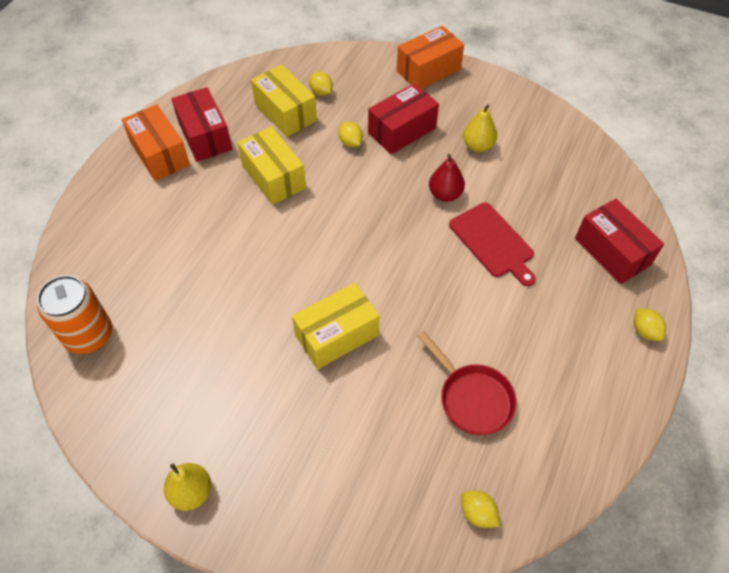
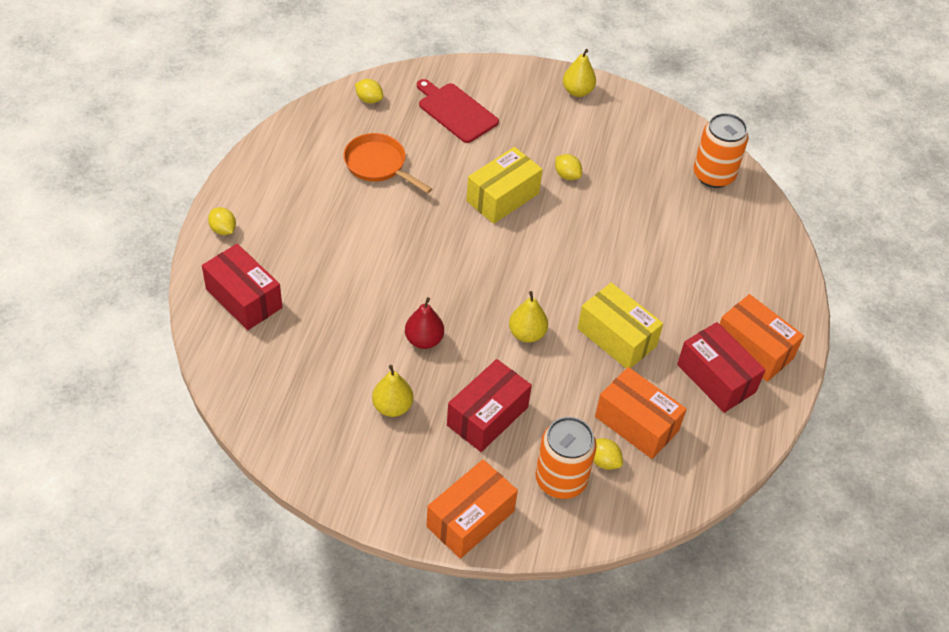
camera: 165 degrees right, 5 degrees down
yellow box [251,64,317,137] -> orange box [595,367,687,459]
yellow lemon [338,122,363,147] -> yellow lemon moved to [555,154,582,180]
red pan [417,331,517,435] -> orange pan [343,133,432,194]
red cutting board [449,203,536,286] -> red cutting board moved to [417,79,499,143]
none -> yellow pear [509,291,548,343]
none -> orange can [535,417,597,499]

